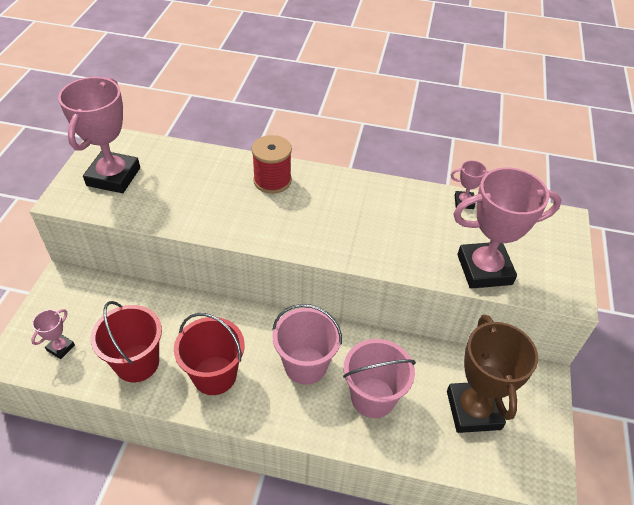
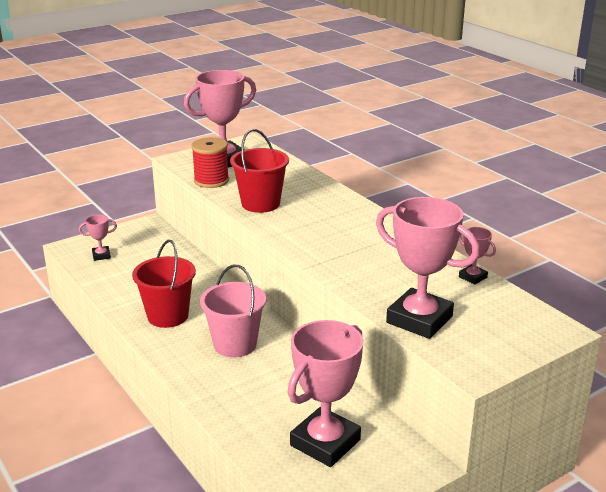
camera: 45 degrees right, 20 degrees down
red bucket [90,301,162,382] -> red bucket moved to [230,129,289,213]
red spool [252,135,292,194] -> red spool moved to [191,137,229,188]
pink bucket [343,339,416,418] -> none
brown trophy [447,315,538,433] -> pink trophy [287,320,363,467]

